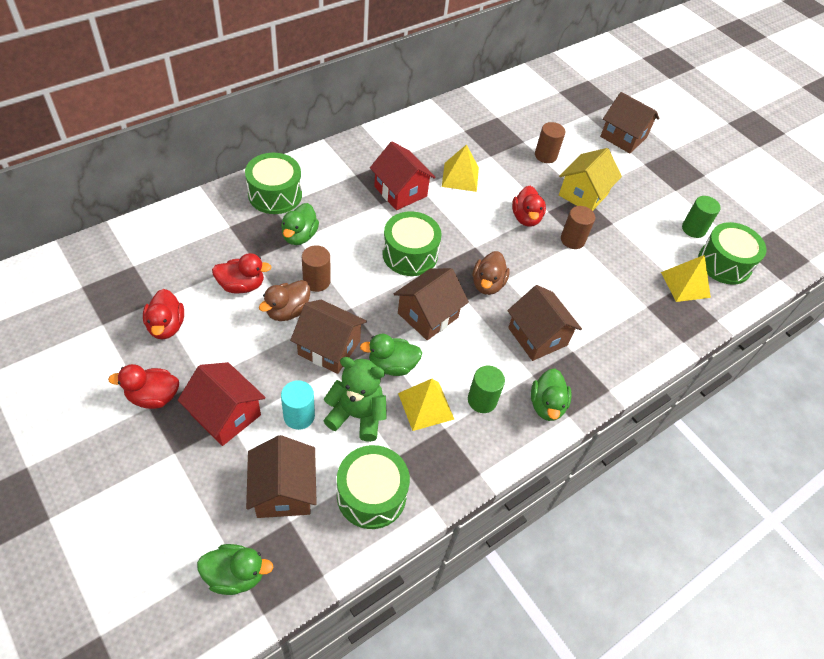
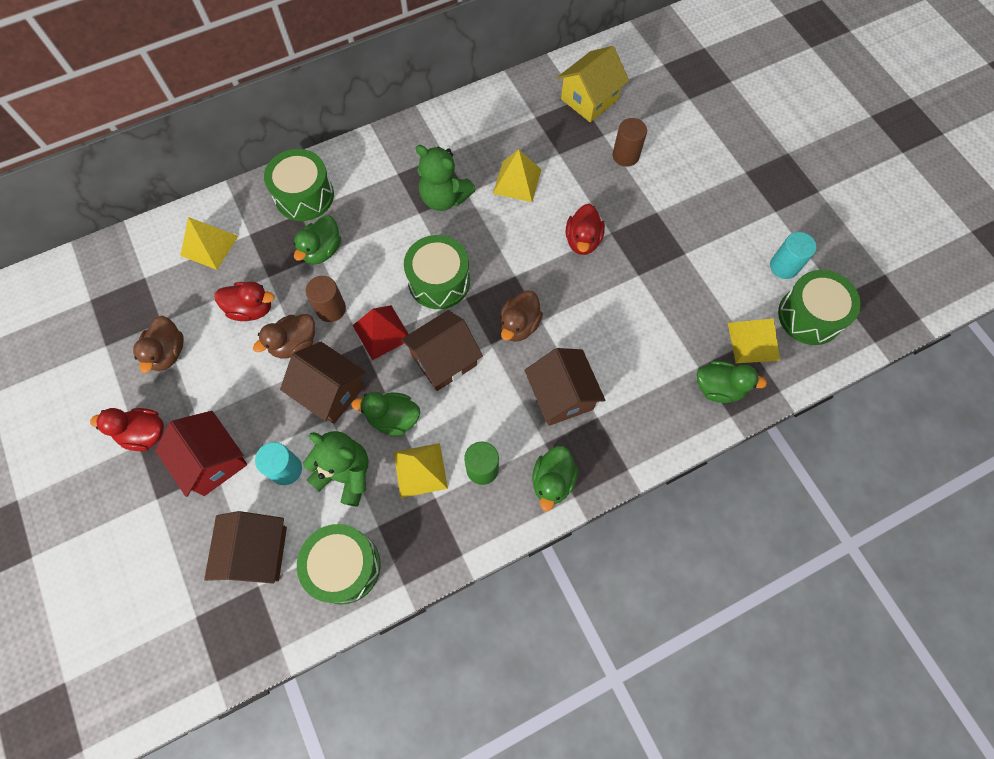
camera: 15 degrees right, 15 degrees up
red duck [143,289,184,340] -> brown duck [133,316,184,373]
green duck [197,544,274,595] -> green duck moved to [697,361,767,403]
red house [370,141,436,210] -> green teddy bear [416,145,476,211]
yellow house [559,148,622,211] -> yellow house moved to [557,46,629,122]
brown cylinder [561,206,595,249] -> none
brown house [600,92,660,154] -> none
green cylinder [682,196,721,238] -> turquoise cylinder [770,232,816,279]
none -> yellow pyramid [180,217,238,270]
none -> red pyramid [352,305,408,360]

